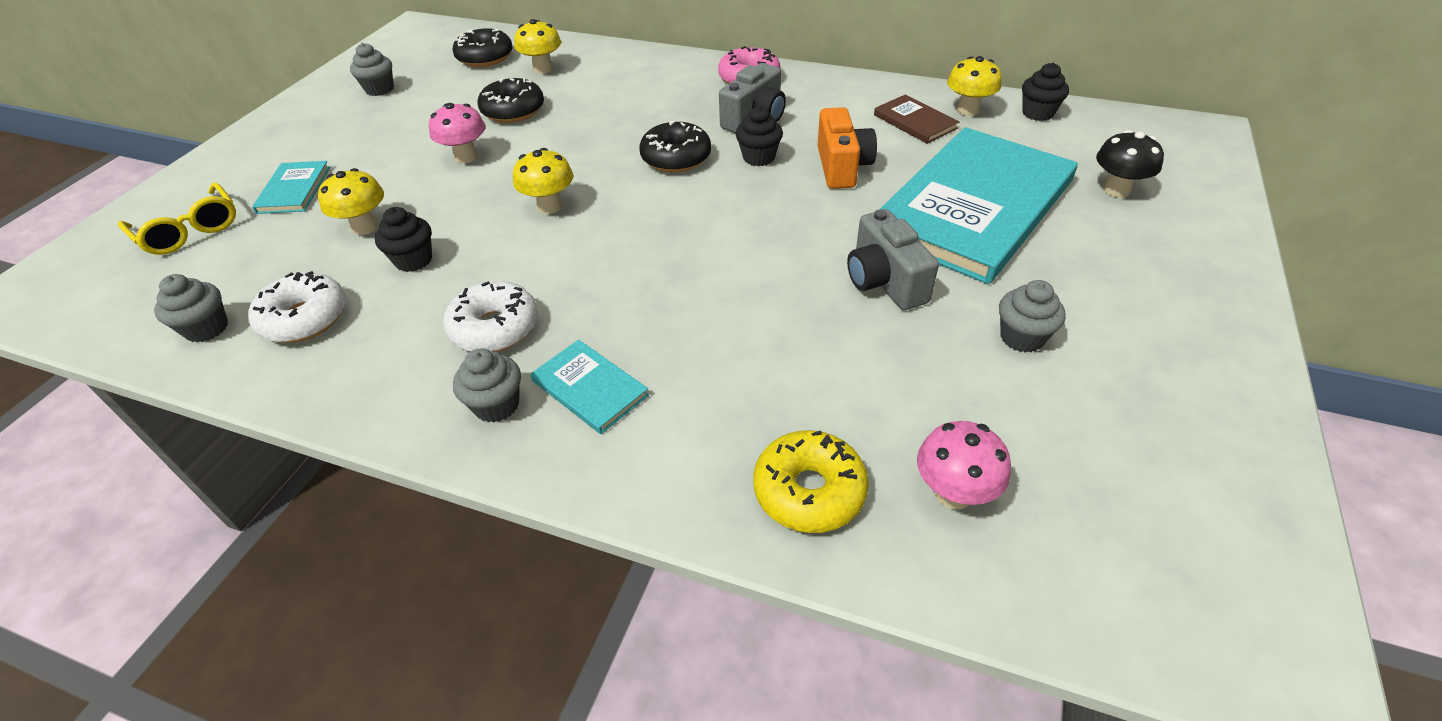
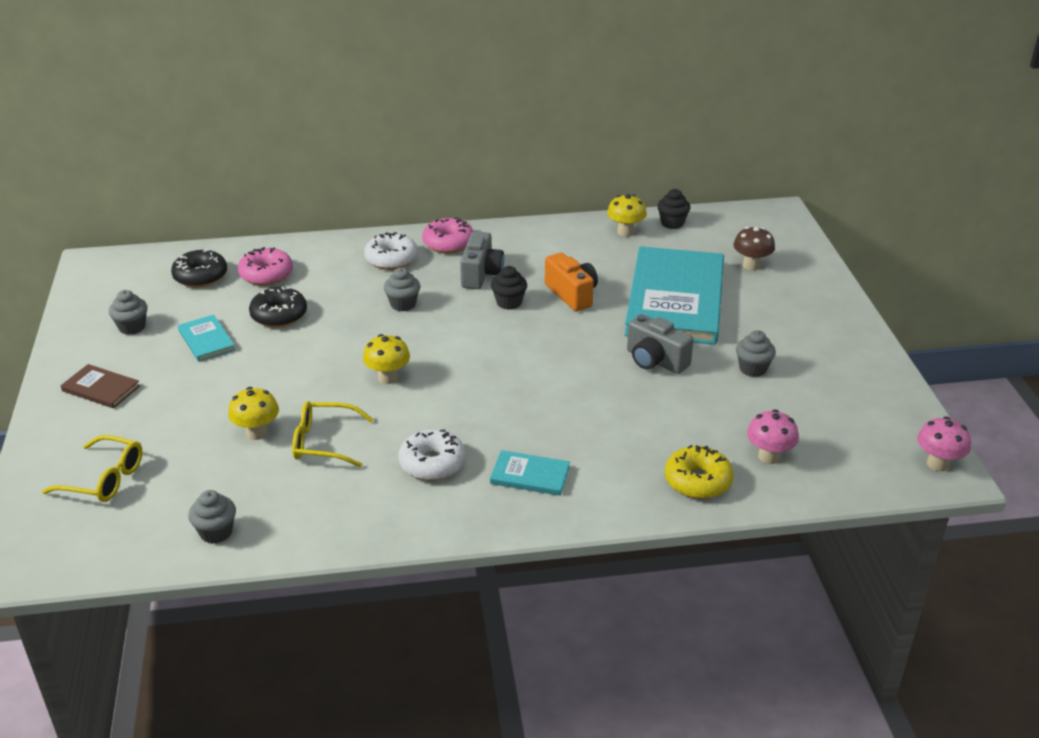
camera: 30 degrees left, 10 degrees down
white donut [248,271,346,343] -> white donut moved to [364,232,418,270]
turquoise book [252,161,330,214] -> turquoise book moved to [178,315,235,362]
black cupcake [375,207,432,272] -> yellow glasses [292,401,374,467]
pink mushroom [429,103,485,163] -> pink mushroom moved to [917,417,971,471]
grey cupcake [453,349,521,422] -> grey cupcake moved to [384,268,420,311]
yellow mushroom [514,19,561,74] -> pink donut [238,247,293,286]
black donut [639,121,711,173] -> none
brown book [874,94,959,144] -> brown book moved to [61,364,140,408]
black mushroom [1096,130,1164,198] -> brown mushroom [733,227,775,270]

